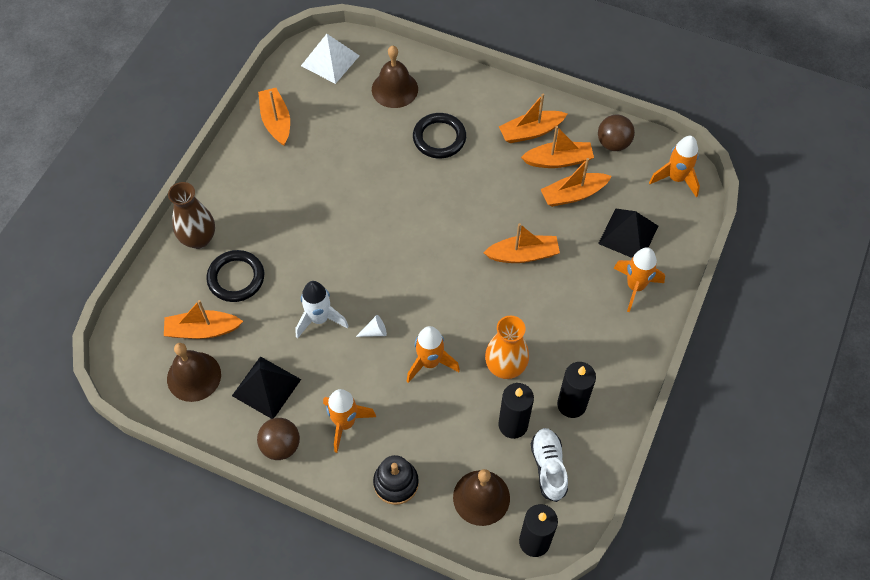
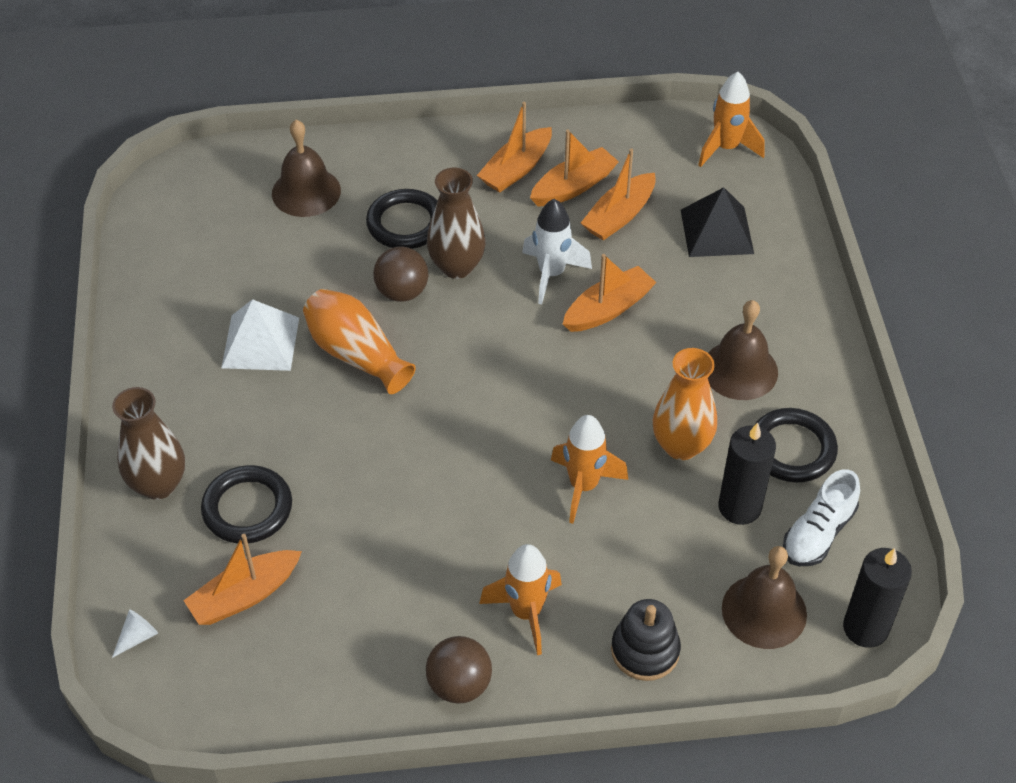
camera: 30 degrees left, 10 degrees down
brown bell [167,343,221,402] -> brown bell moved to [708,300,778,400]
black pyramid [232,356,301,419] -> none
orange boat [258,88,290,146] -> none
white rocket [296,281,348,339] -> white rocket moved to [522,199,592,304]
white pyramid [301,34,359,84] -> white pyramid moved to [221,299,299,371]
white cone [356,315,387,337] -> white cone moved to [112,610,158,658]
white shoe [531,428,568,502] -> white shoe turned 105 degrees counterclockwise [783,469,860,566]
black candle [557,362,596,418] -> black ring [754,408,838,482]
brown ball [598,115,635,151] -> brown ball moved to [373,246,429,302]
orange rocket [614,247,665,312] -> none
none -> orange vase [303,289,416,394]
none -> brown vase [427,168,485,279]

